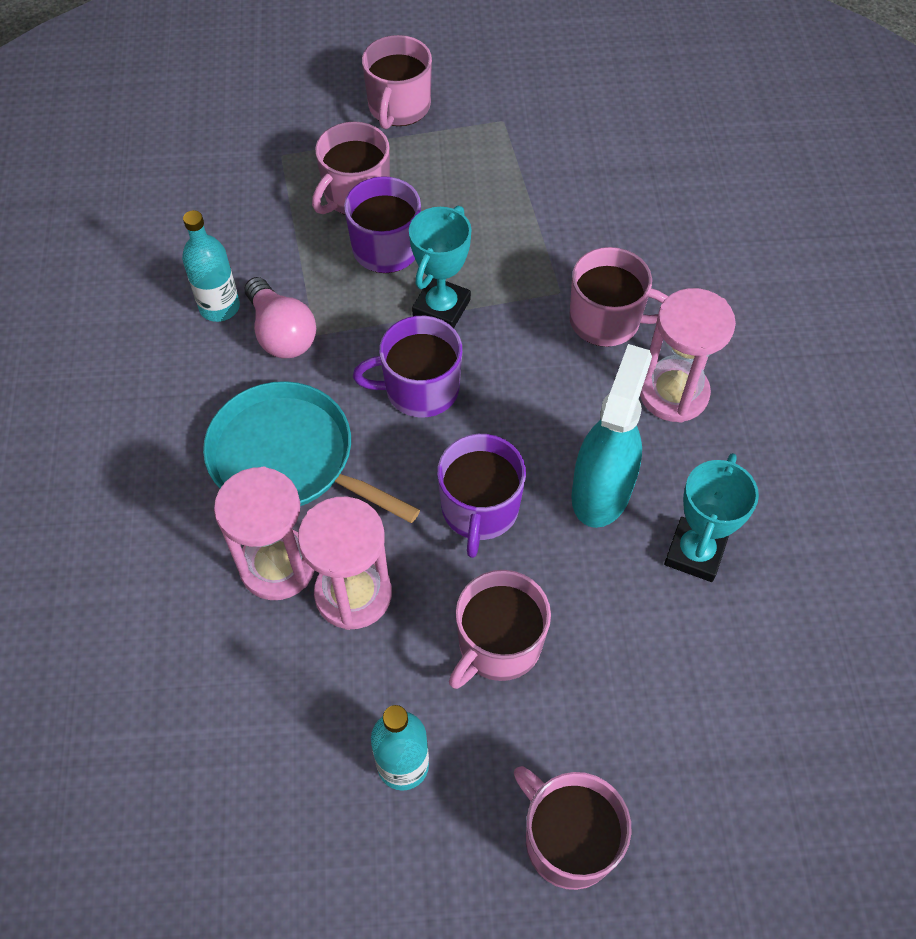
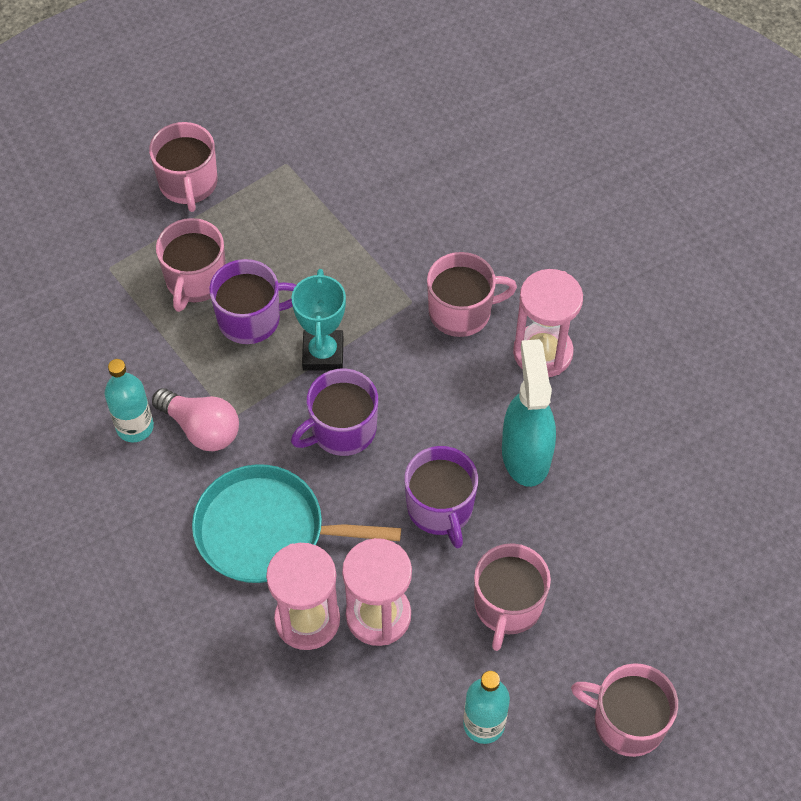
camera: 25 degrees left, 0 degrees up
turquoise trophy [664,453,759,582] -> none

